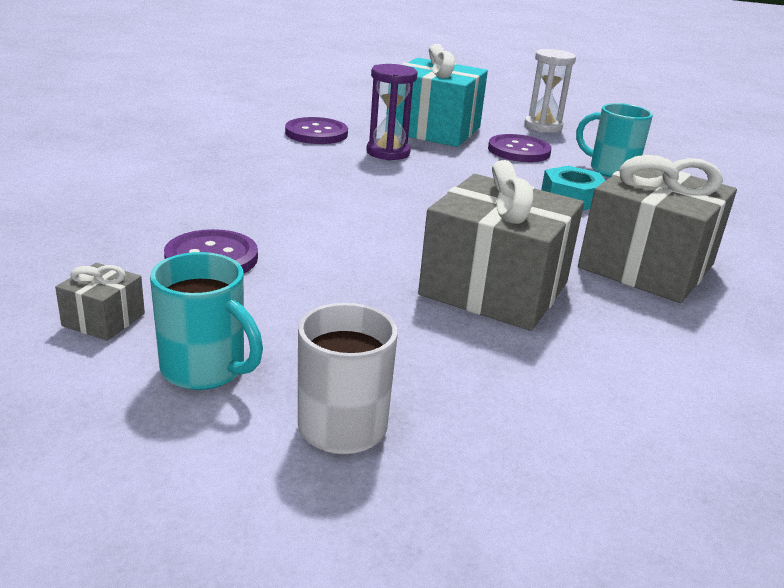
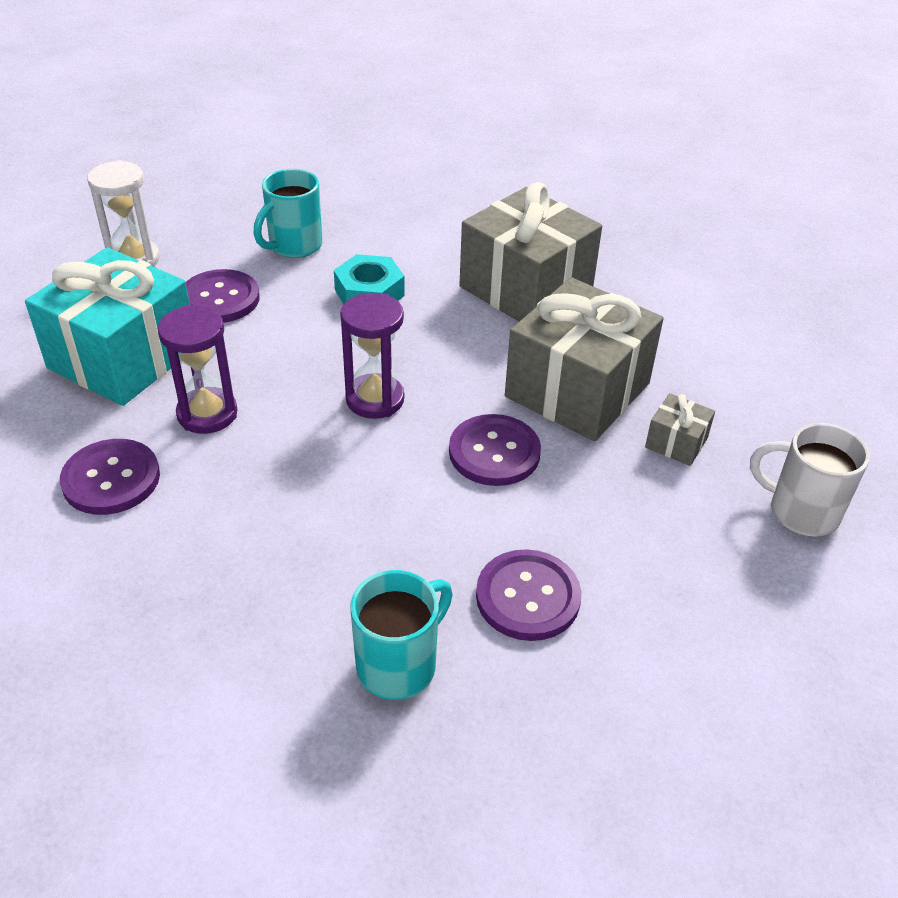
camera: 80 degrees left, 15 degrees up
grey gift [55,263,145,341] -> grey gift moved to [645,393,715,466]
turquoise mug [150,252,263,390] -> turquoise mug moved to [350,570,453,700]
none -> purple hourglass [340,293,404,419]
none -> purple button [449,414,541,486]

